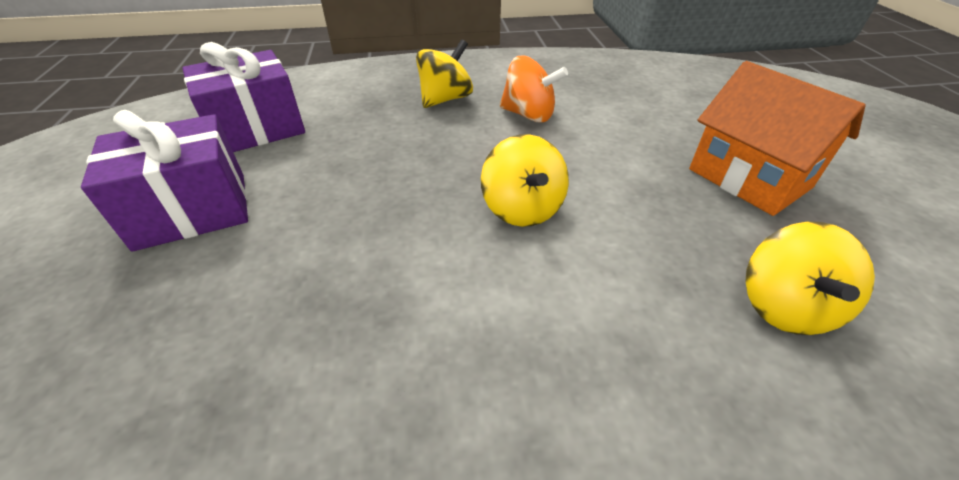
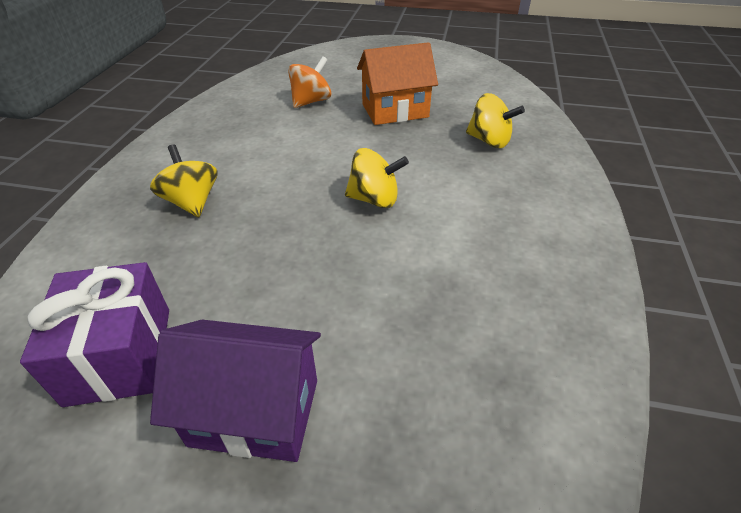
camera: 70 degrees left, 0 degrees up
purple gift [81,110,248,252] -> purple house [150,320,321,462]
orange spinning top [500,56,568,122] -> orange spinning top moved to [288,56,331,108]

